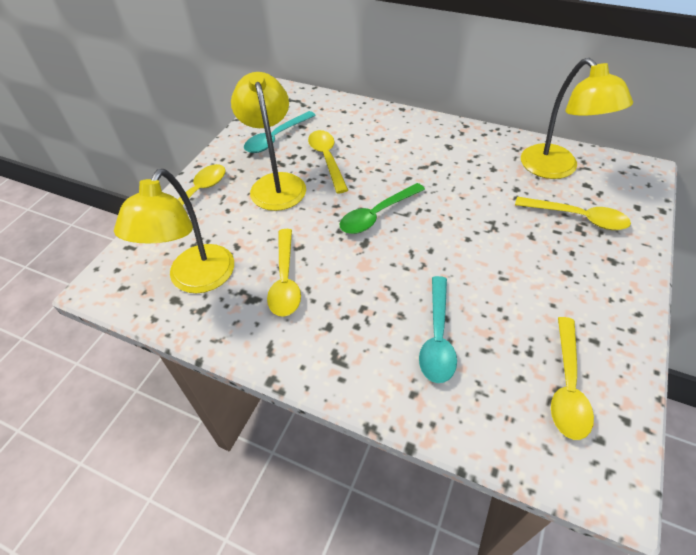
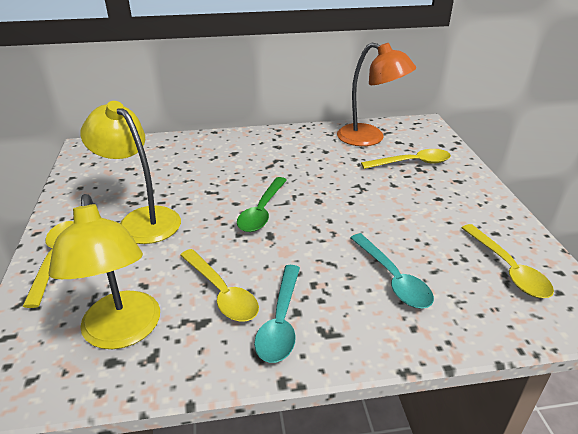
camera: 35 degrees left, 15 degrees down
turquoise spoon [244,111,316,153] -> turquoise spoon moved to [254,265,300,363]
yellow spoon [308,130,348,194] -> none
yellow lamp [521,58,633,179] -> orange lamp [337,42,416,146]

